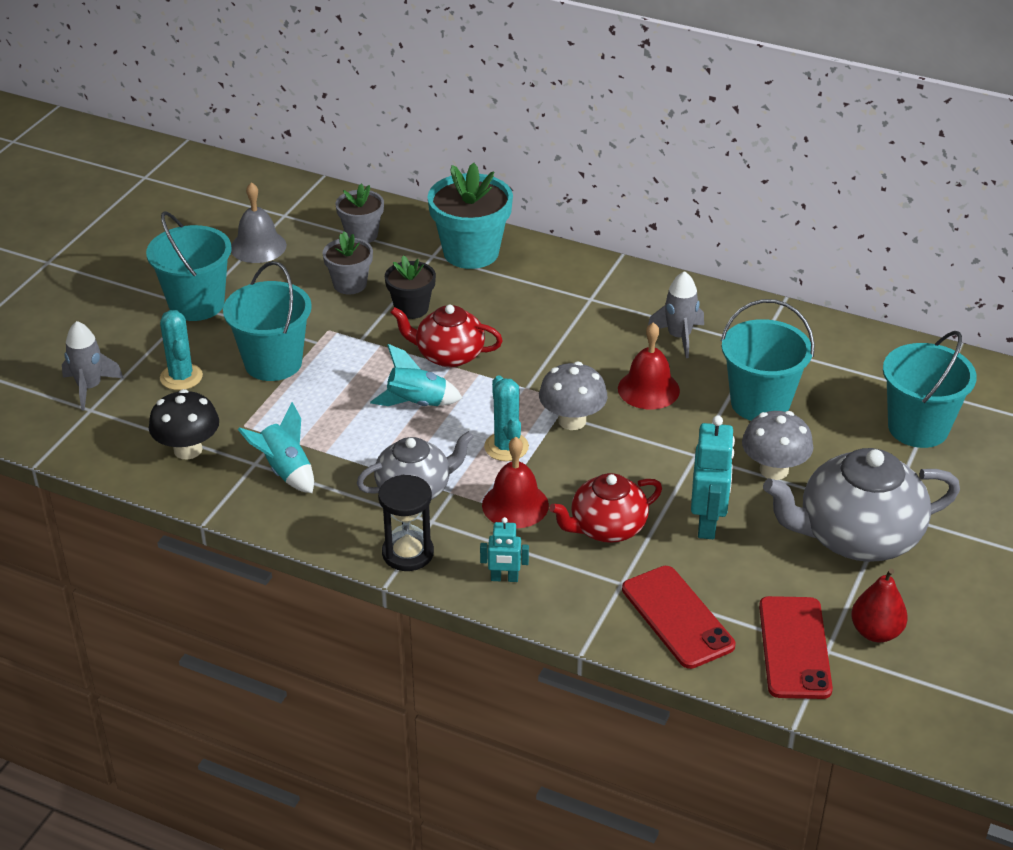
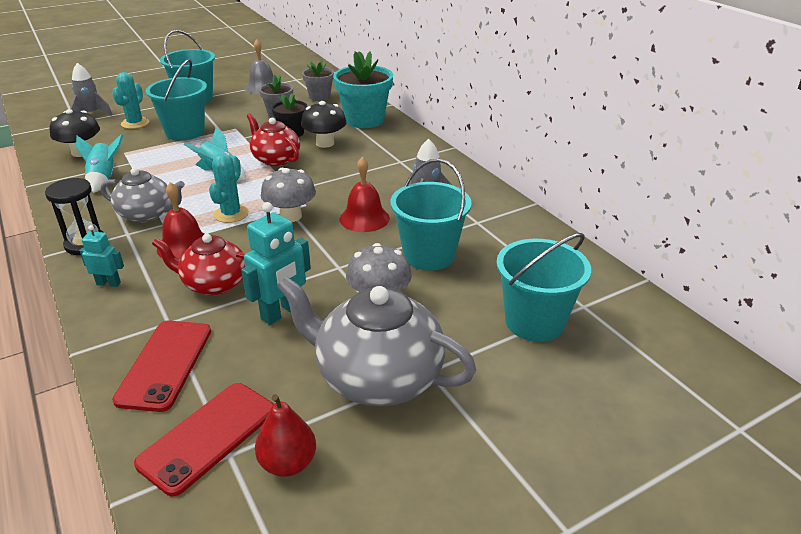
camera: 35 degrees right, 5 degrees down
turquoise robot [480,517,529,582] -> turquoise robot turned 150 degrees clockwise [79,225,124,287]
none -> black mushroom [301,101,347,148]

